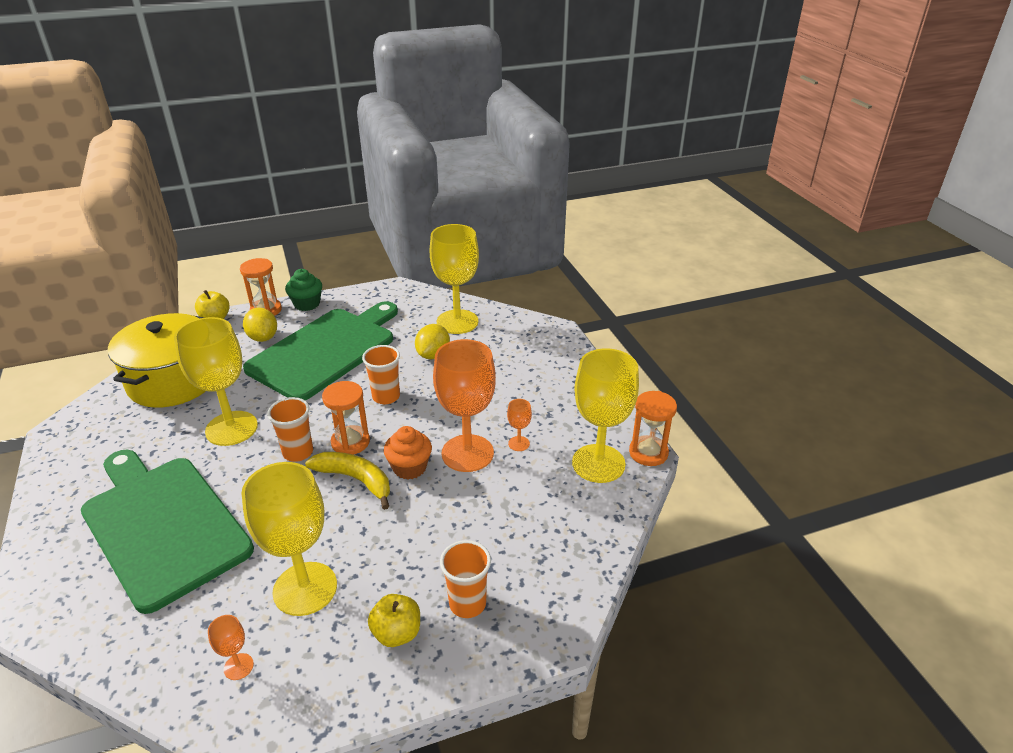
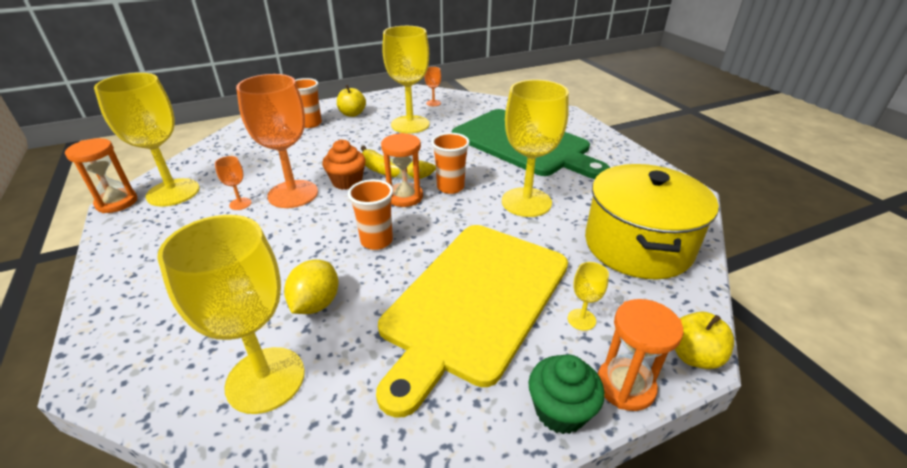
camera: 175 degrees right, 0 degrees up
green cutting board [243,301,398,401] -> yellow cutting board [376,225,568,418]
yellow lemon [243,308,277,342] -> yellow goblet [568,262,609,331]

